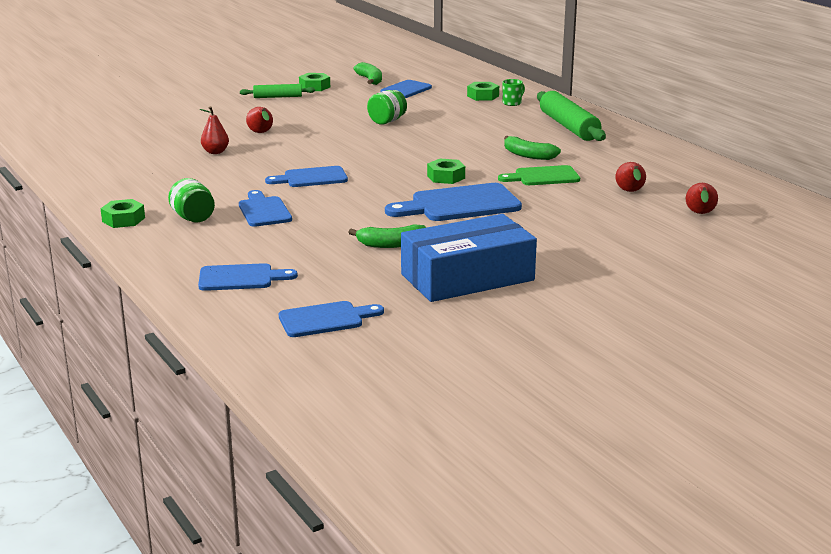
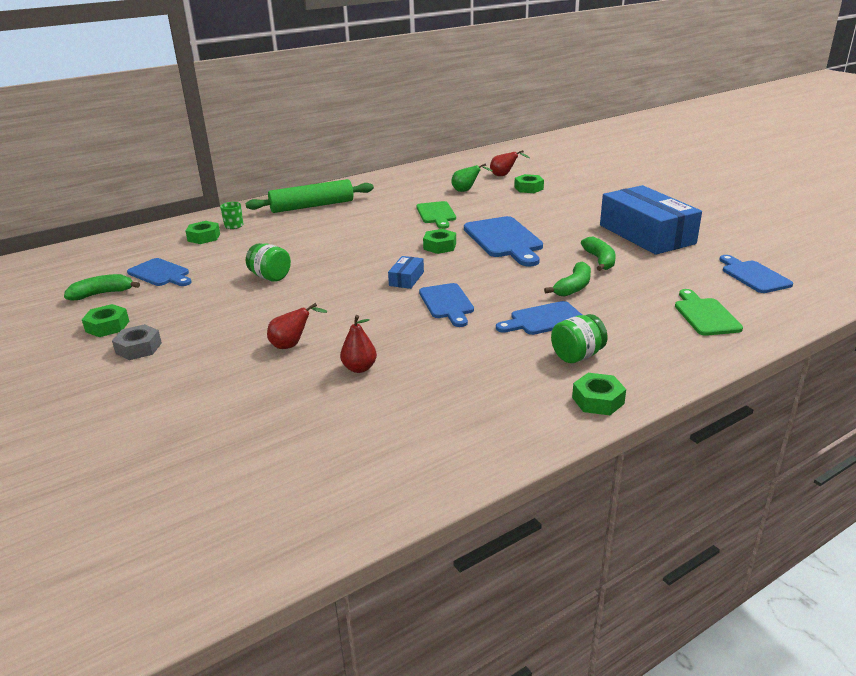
camera: 90 degrees left, 5 degrees up
blue cutting board [198,263,298,291] -> green cutting board [675,289,743,336]
green rolling pin [240,84,315,98] -> grey nut [112,324,162,360]
green banana [504,136,561,160] -> green banana moved to [544,262,591,297]
red pear [615,162,646,192] -> green pear [451,163,492,192]
none -> blue box [388,256,424,289]
none -> green nut [514,174,544,193]

